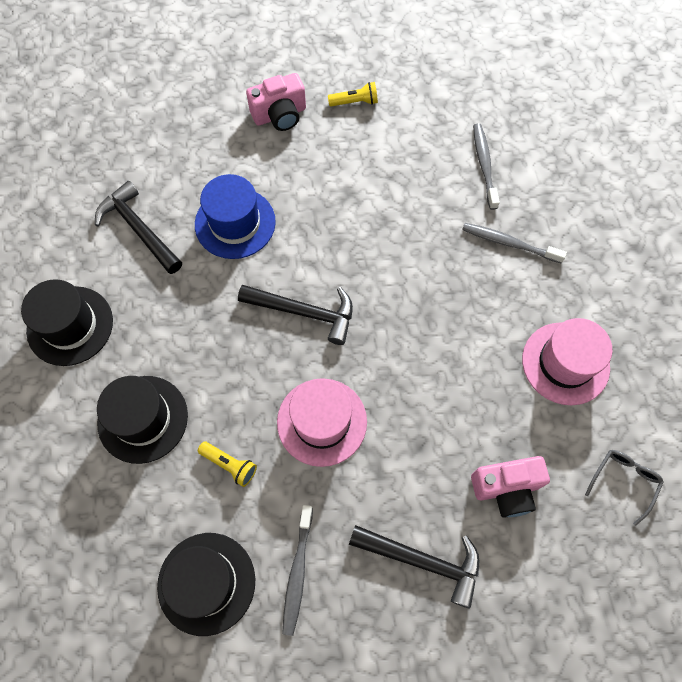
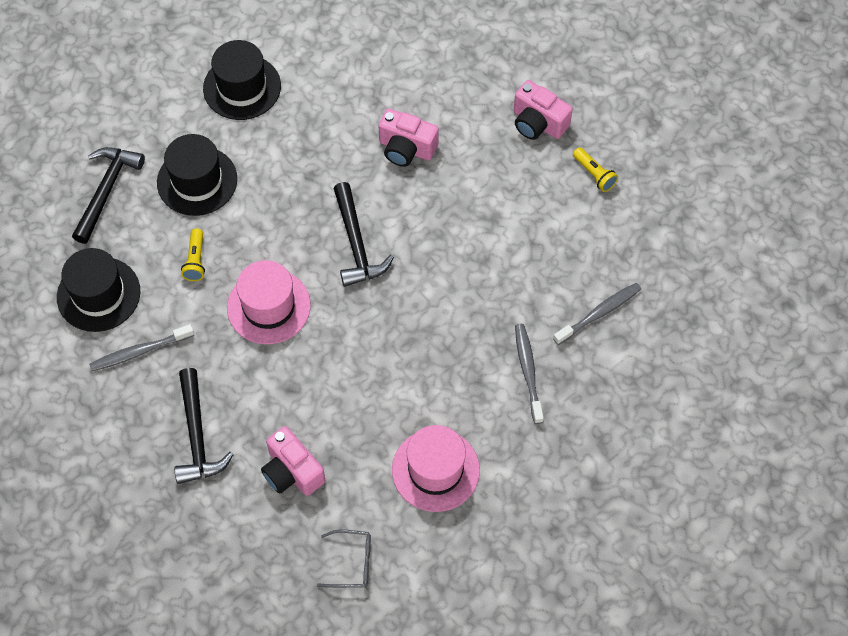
camera: 60 degrees right, 5 degrees down
black hammer [95,181,182,274] -> black hammer moved to [72,147,145,244]
blue hat [195,174,276,259] -> pink camera [378,109,439,167]

